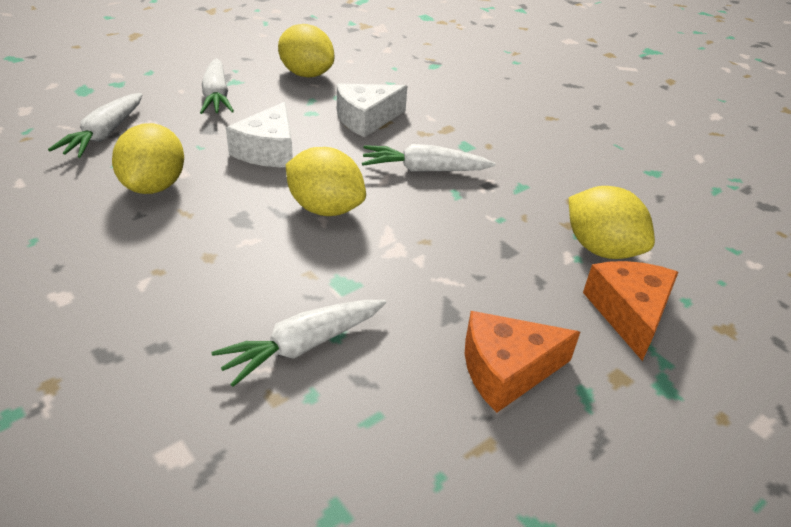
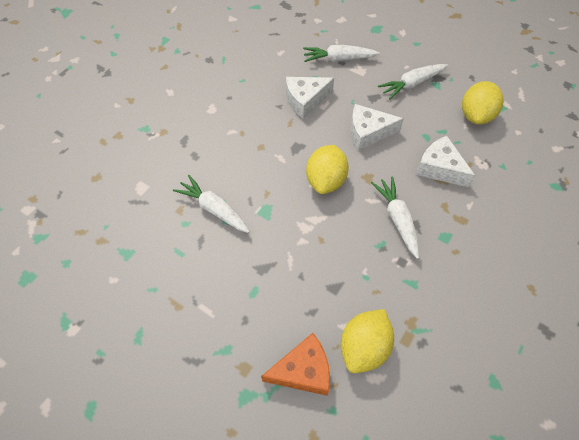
camera: 75 degrees right, 20 degrees up
yellow lemon [112,123,184,194] -> white cheese [286,77,334,119]
orange cheese [465,311,580,413] -> none

